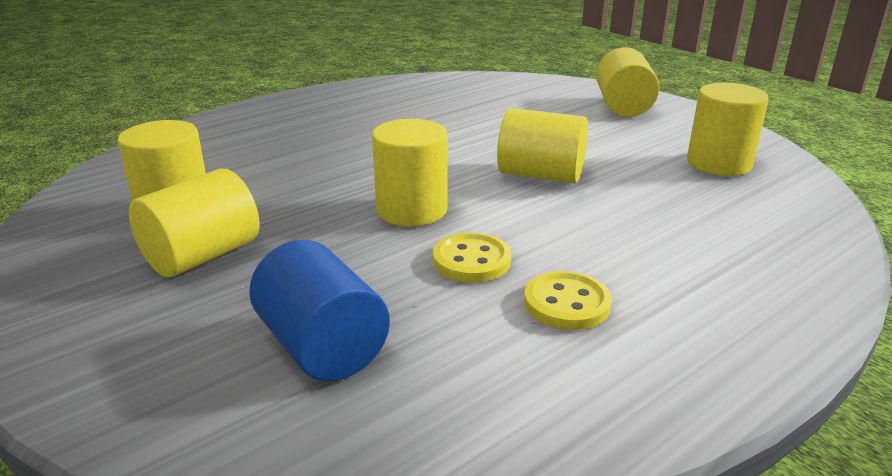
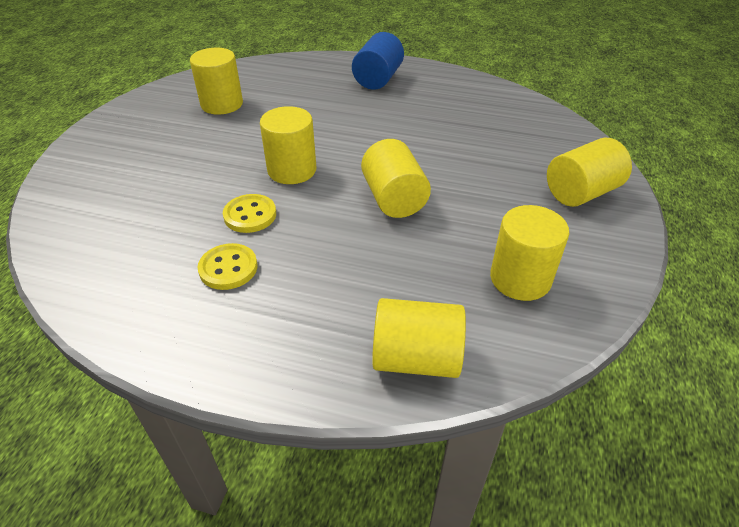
camera: 55 degrees right, 15 degrees up
yellow cylinder [129,168,259,277] -> yellow cylinder moved to [372,298,466,378]
blue cylinder [249,240,390,381] -> blue cylinder moved to [352,32,404,90]

